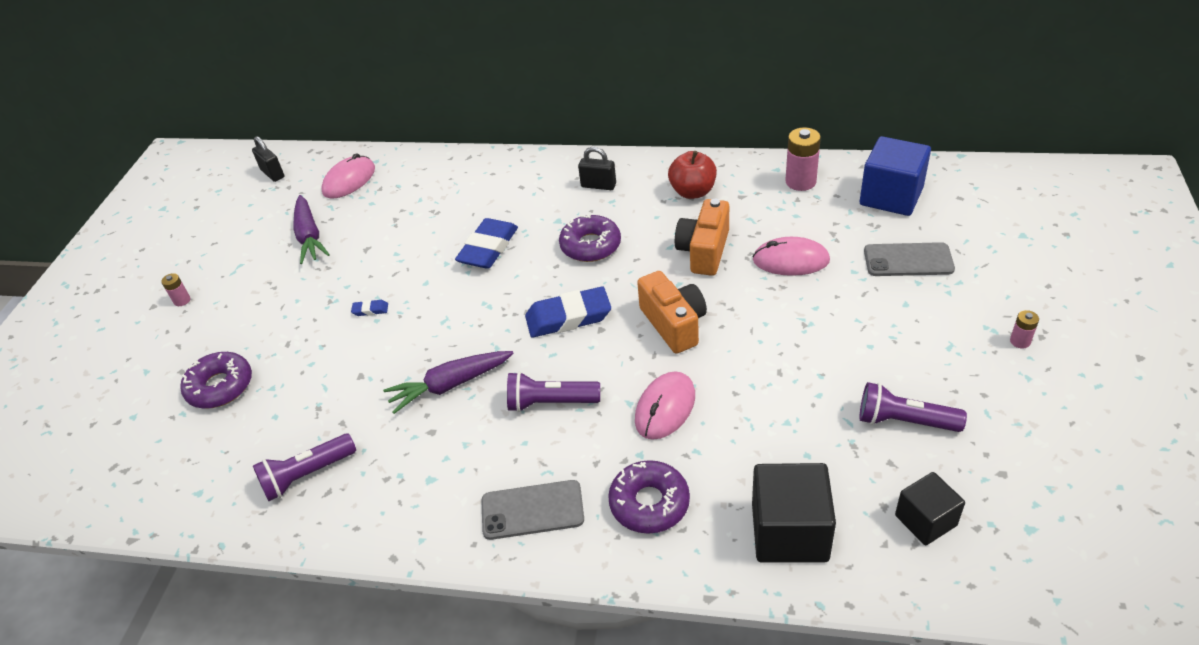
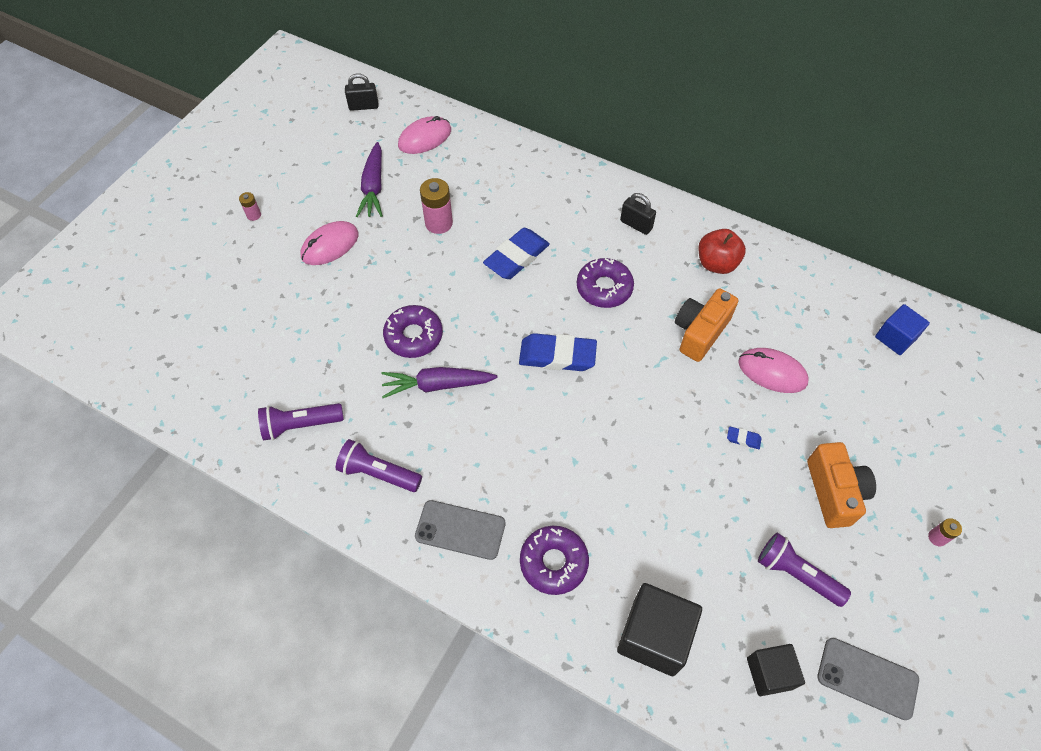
camera: 15 degrees right, 15 degrees up
purple donut [181,352,252,409] -> purple donut moved to [383,305,443,358]
black padlock [252,136,284,182] -> black padlock turned 75 degrees counterclockwise [345,73,378,111]
blue eraser [351,300,388,316] -> blue eraser moved to [727,427,762,449]
purple flashlight [507,372,600,412] -> purple flashlight moved to [336,439,422,492]
pink mouse [635,371,695,440] -> pink mouse moved to [301,221,359,265]
orange camera [637,271,707,354] -> orange camera moved to [807,442,876,528]
pink battery [785,127,821,191] -> pink battery moved to [420,178,453,234]
blue cube [860,136,931,216] -> blue cube [875,304,930,355], size x0.62
grey phone [864,242,955,276] -> grey phone moved to [817,638,919,720]

